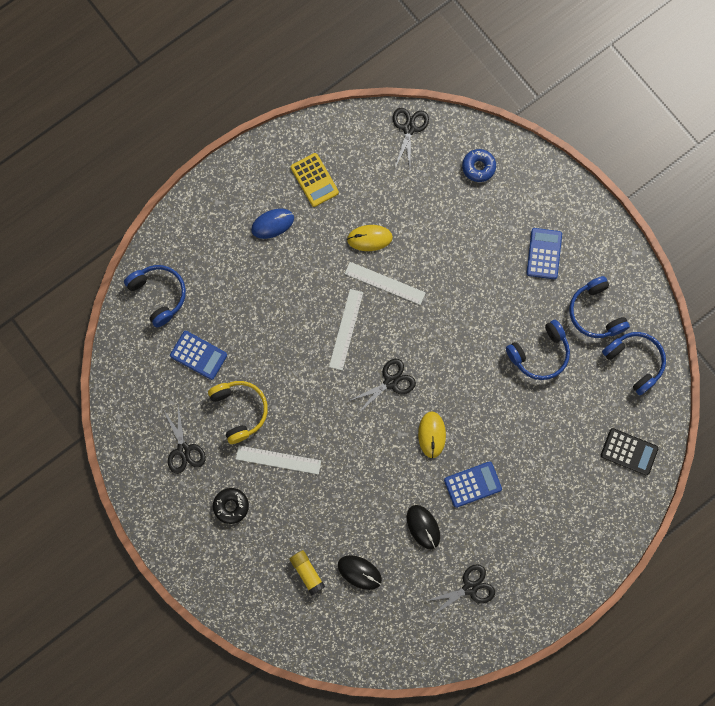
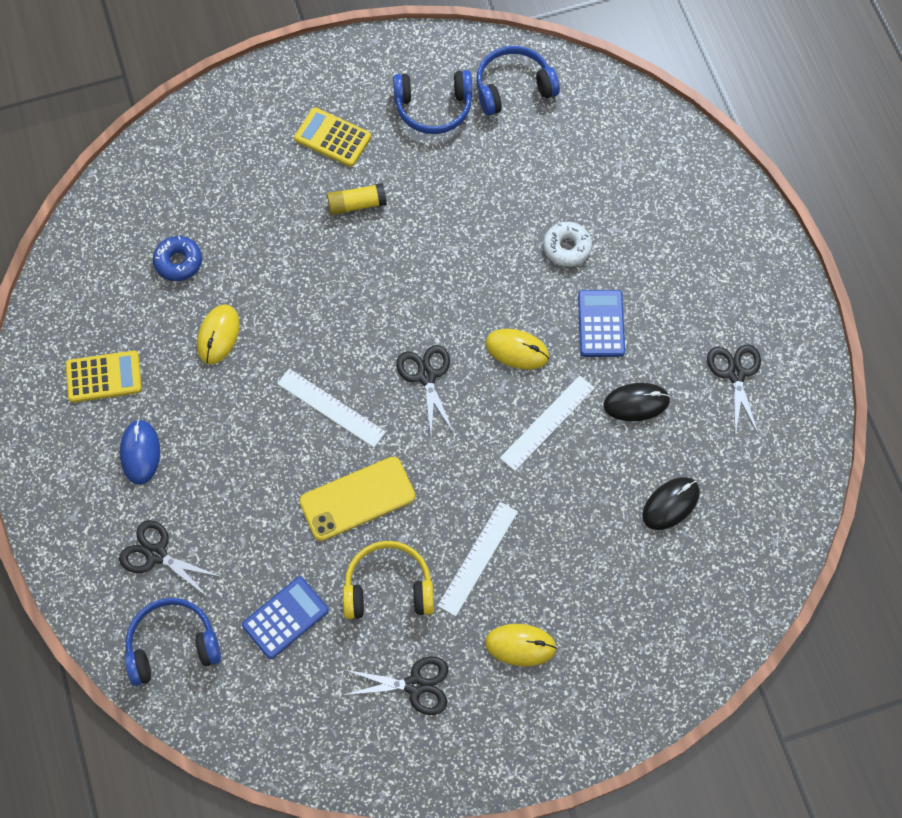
camera: 70 degrees left, 10 degrees down
black donut [213,488,249,524] -> yellow mouse [485,624,557,666]
yellow glue stick [290,550,325,596] -> yellow glue stick moved to [327,183,387,215]
white ruler [345,262,426,305] -> white ruler moved to [500,375,595,471]
black scissors [393,108,429,168] -> black scissors moved to [119,520,221,598]
blue donut [462,149,496,182] -> blue donut moved to [153,236,202,281]
blue headphones [506,320,570,380] -> none
blue calculator [527,228,562,279] -> yellow calculator [294,107,371,167]
black calculator [601,428,659,475] -> none
none -> yellow phone [299,457,415,541]
none -> white donut [543,222,592,267]

